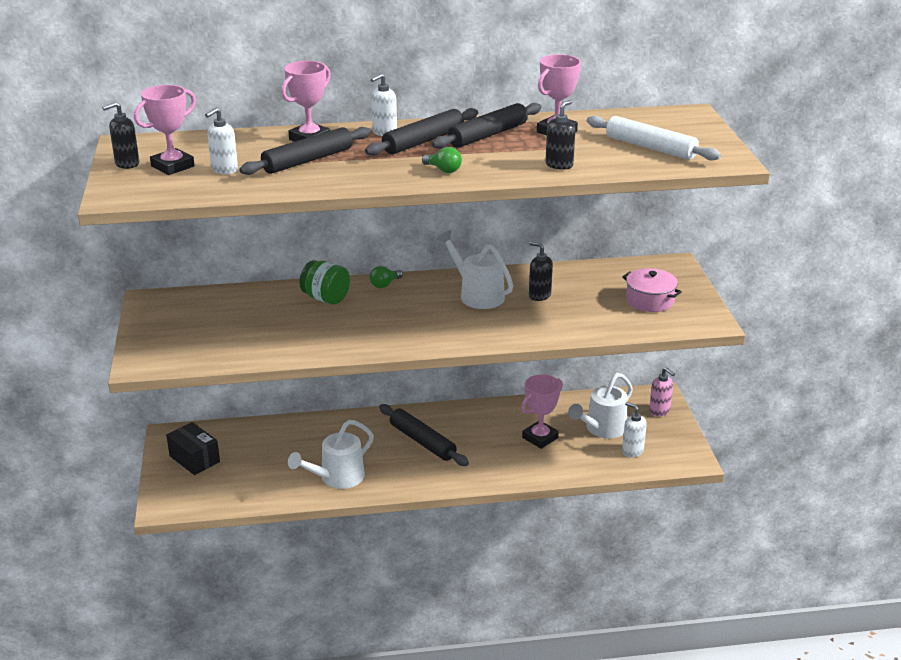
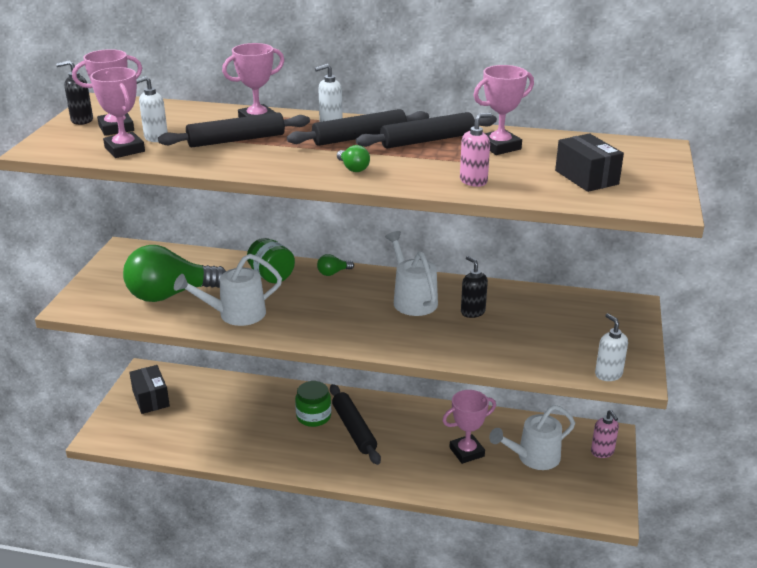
camera: 20 degrees right, 0 degrees up
white watering can [288,420,374,489] -> white watering can moved to [174,254,282,326]
black soap dispenser [545,100,575,170] -> pink soap dispenser [460,113,492,187]
white rolling pin [587,116,721,161] -> black box [555,134,624,192]
pink pot [622,268,682,312] -> none
white soap dispenser [622,402,647,457] -> white soap dispenser moved to [595,313,628,381]
none -> pink trophy [90,67,145,158]
none -> green light bulb [123,245,226,302]
none -> green jar [295,381,331,427]

